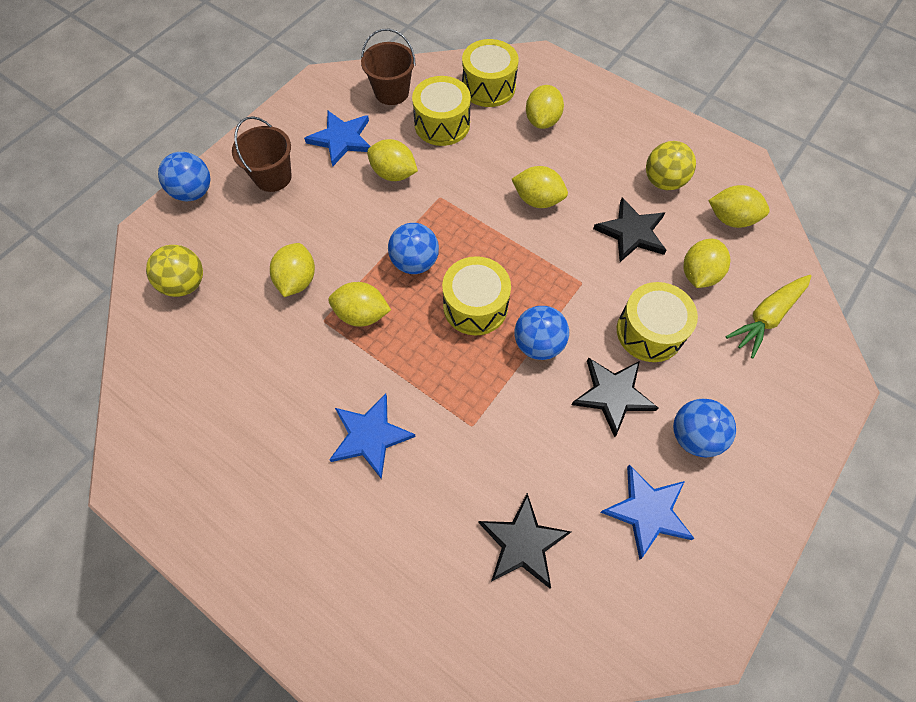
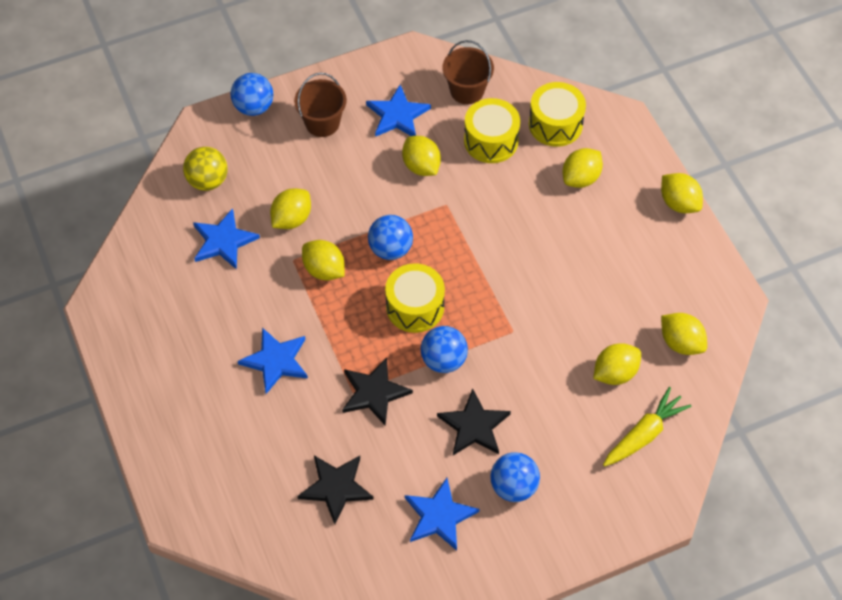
camera: 30 degrees right, 5 degrees down
yellow lemon [512,166,568,208] -> yellow lemon moved to [661,173,703,213]
black star [593,198,667,262] -> black star moved to [342,358,413,426]
yellow drum [617,282,698,362] -> none
yellow ball [646,141,696,190] -> none
yellow carrot [726,275,811,359] -> yellow carrot turned 150 degrees clockwise [603,387,691,467]
none -> blue star [193,208,260,270]

